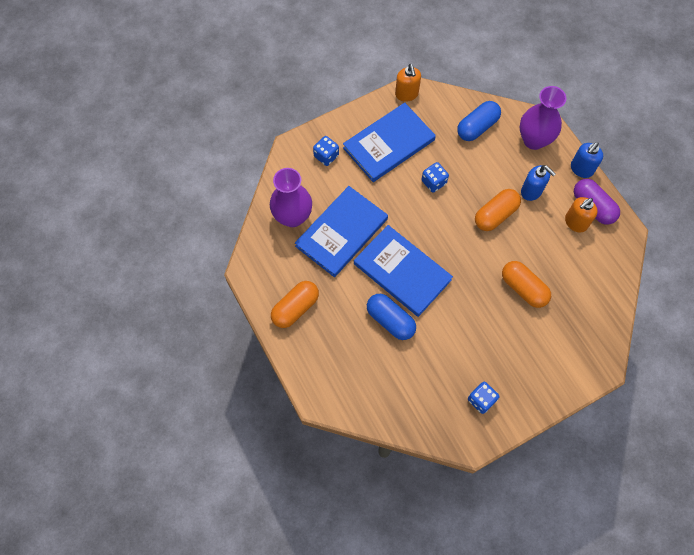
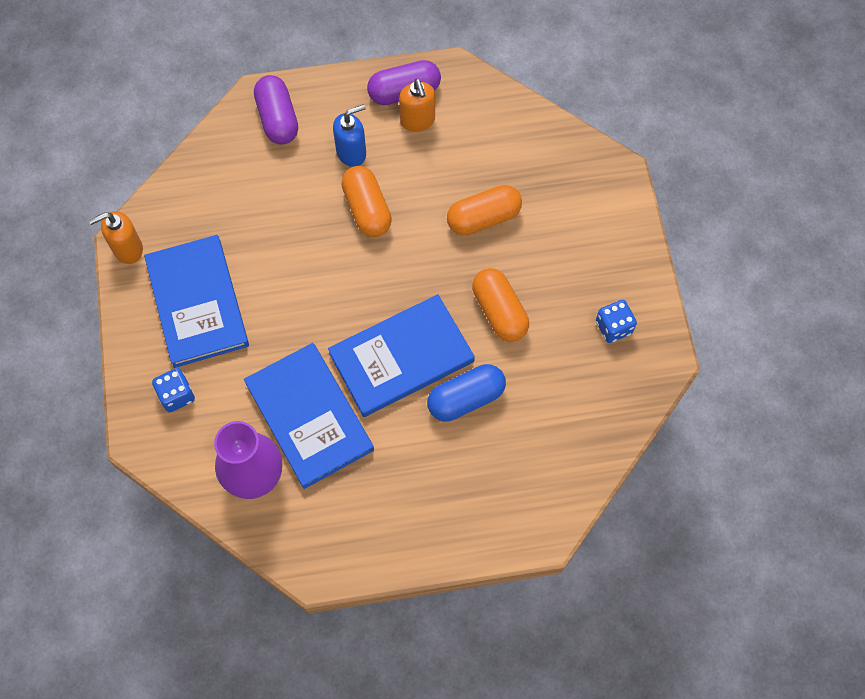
camera: 70 degrees left, 0 degrees up
orange capsule [271,281,319,328] -> orange capsule moved to [472,268,529,342]
orange soap dispenser [395,64,421,102] -> orange soap dispenser turned 150 degrees clockwise [89,211,143,264]
blue dice [421,162,449,193] -> none
blue capsule [457,101,501,141] -> none
purple vase [520,86,566,150] -> purple capsule [254,75,298,145]
blue soap dispenser [571,142,603,178] -> none

